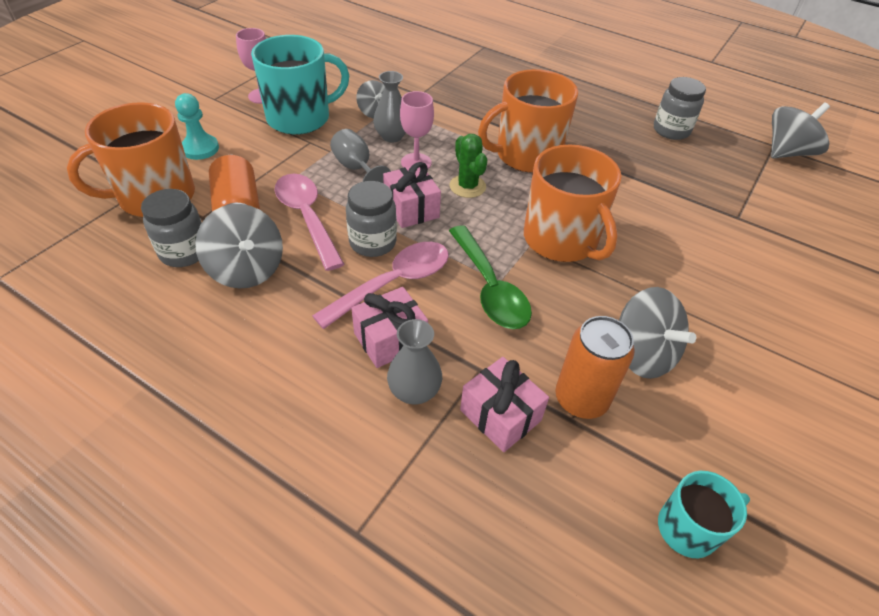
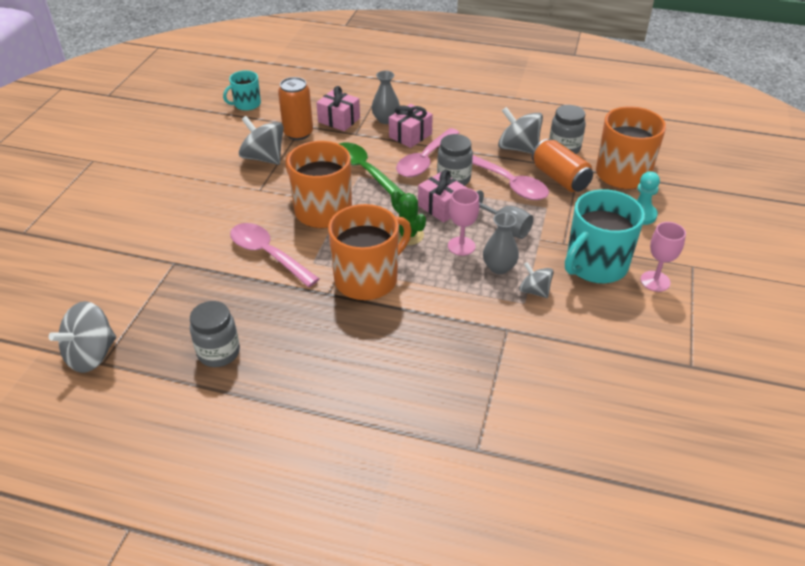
camera: 165 degrees right, 5 degrees down
none -> pink spoon [230,223,319,287]

